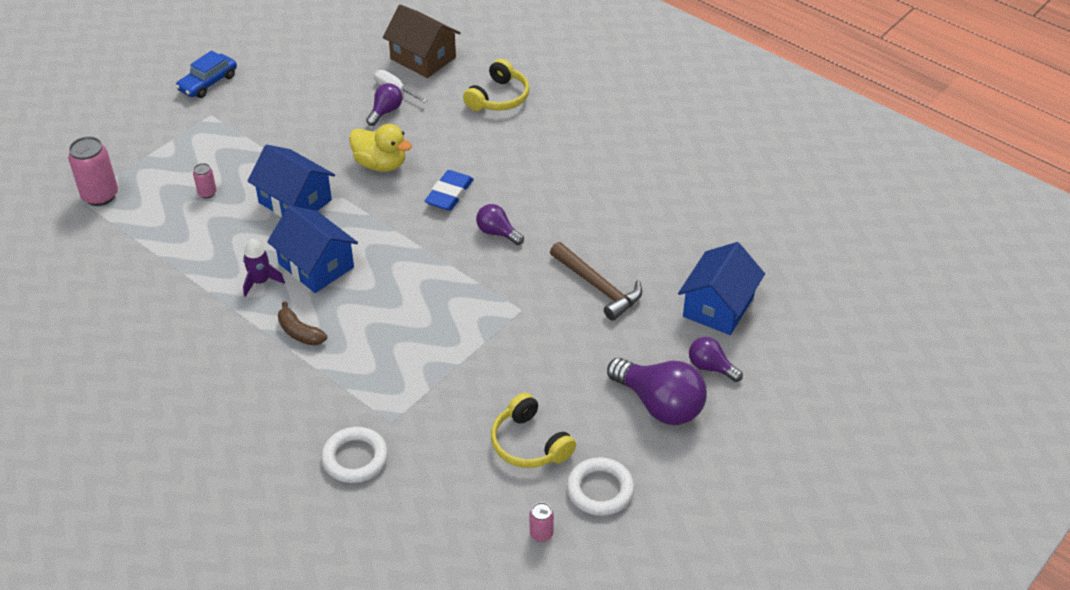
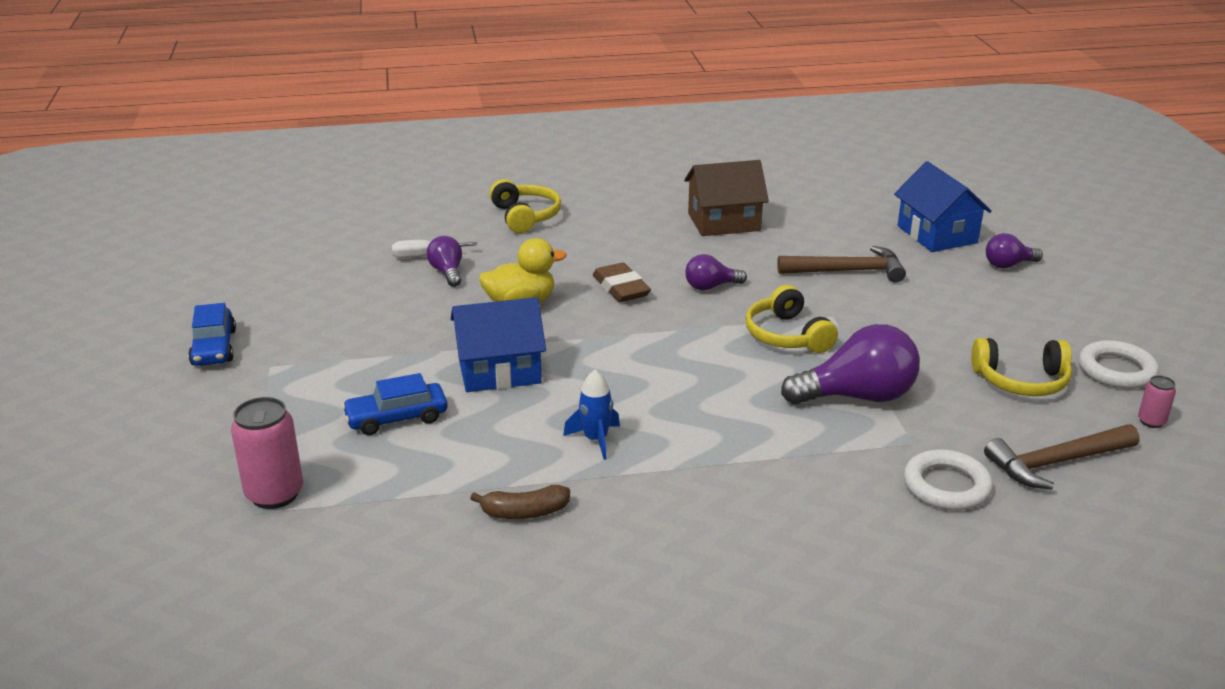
camera: 50 degrees left, 15 degrees down
pink can [193,163,217,198] -> blue car [342,373,447,435]
purple rocket [243,239,285,297] -> blue rocket [563,369,620,460]
blue house [267,206,358,293] -> none
brown banana [278,301,327,346] -> brown banana moved to [470,485,570,519]
brown house [383,4,460,78] -> brown house moved to [684,160,769,236]
blue eraser [425,170,474,211] -> brown eraser [593,262,651,302]
purple light bulb [607,358,707,425] -> purple light bulb moved to [781,324,920,405]
none -> yellow headphones [745,285,838,353]
none -> brown hammer [984,424,1139,489]

